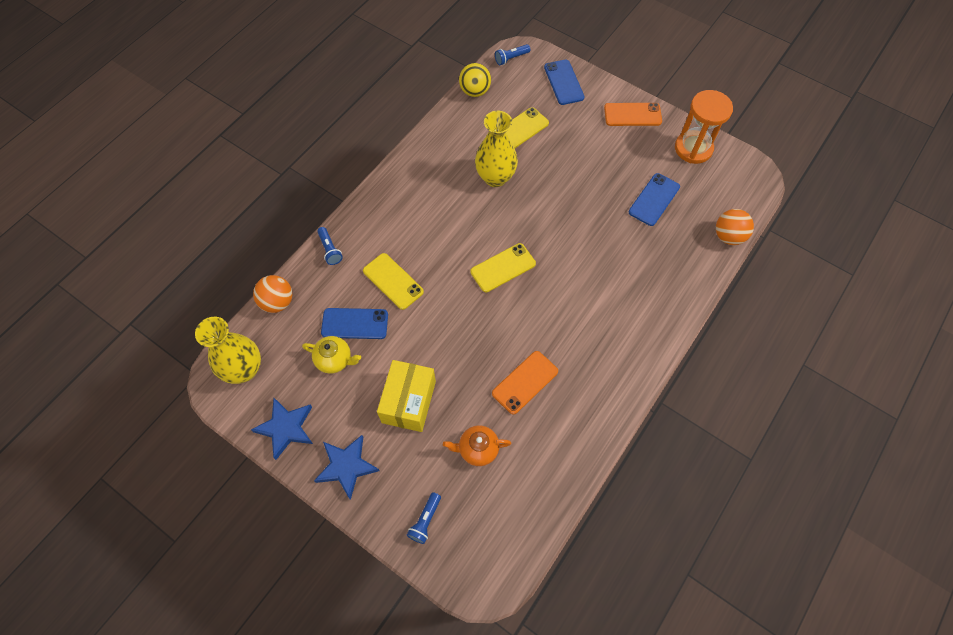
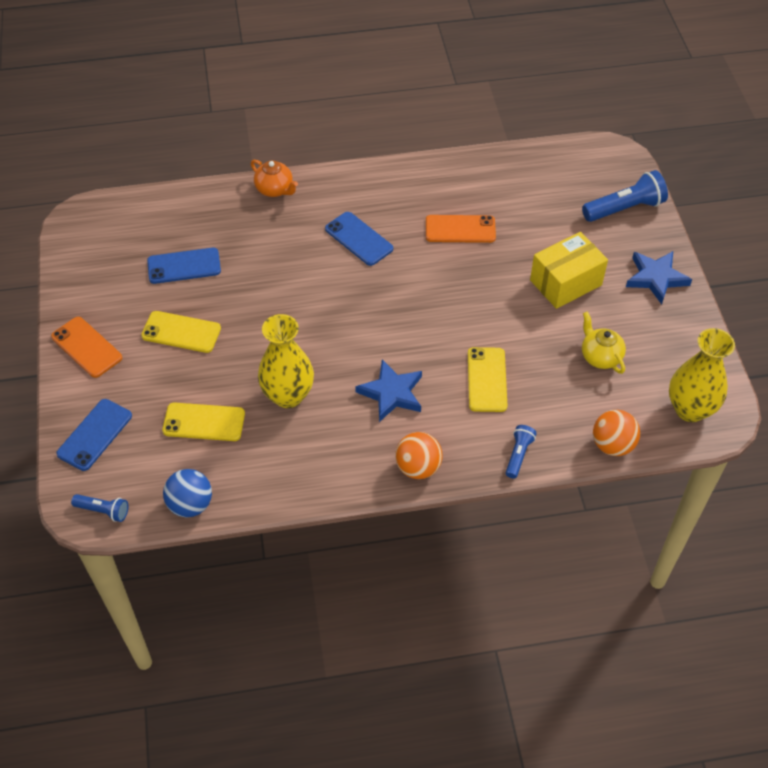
camera: 135 degrees left, 10 degrees down
blue star [251,398,313,460] -> blue star moved to [355,360,422,422]
blue phone [321,308,388,339] -> blue phone moved to [325,212,393,266]
blue flashlight [407,492,441,544] -> blue flashlight [582,170,668,222], size x1.80
orange teapot [443,425,511,466] -> orange teapot moved to [251,160,298,197]
yellow ball [459,63,491,97] -> blue ball [163,469,212,517]
yellow phone [470,243,536,292] -> yellow phone moved to [141,311,221,353]
orange hourglass [675,90,733,164] -> none
orange ball [716,209,754,245] -> orange ball moved to [395,432,443,479]

